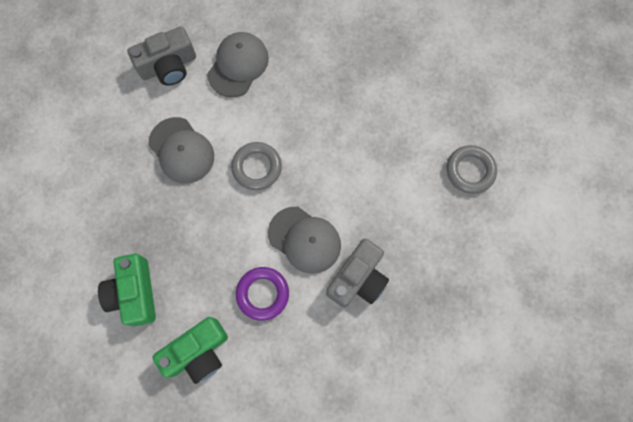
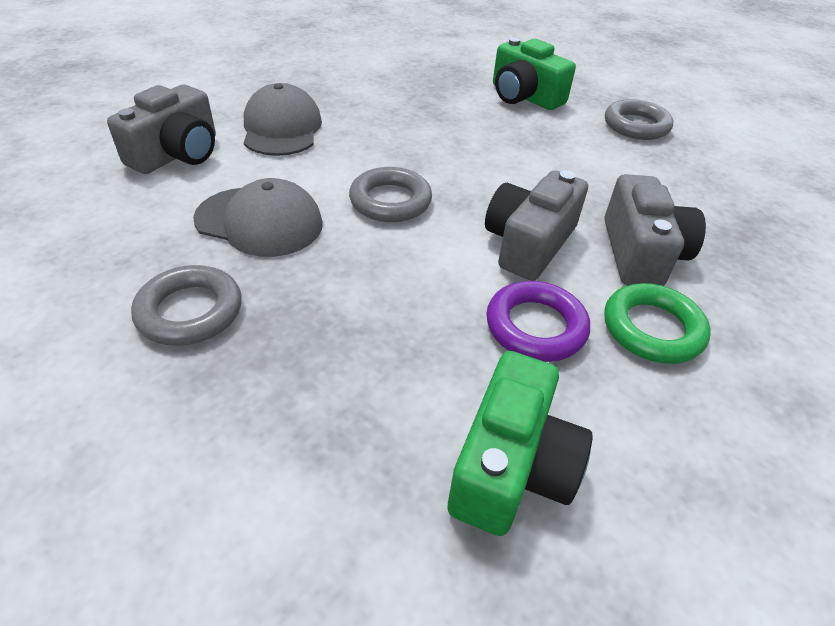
camera: 35 degrees left, 30 degrees down
green camera [98,254,156,326] -> green camera moved to [493,37,576,110]
grey cap [268,207,341,274] -> grey camera [485,170,588,281]
none -> grey ring [131,265,242,346]
none -> green ring [604,283,711,364]

